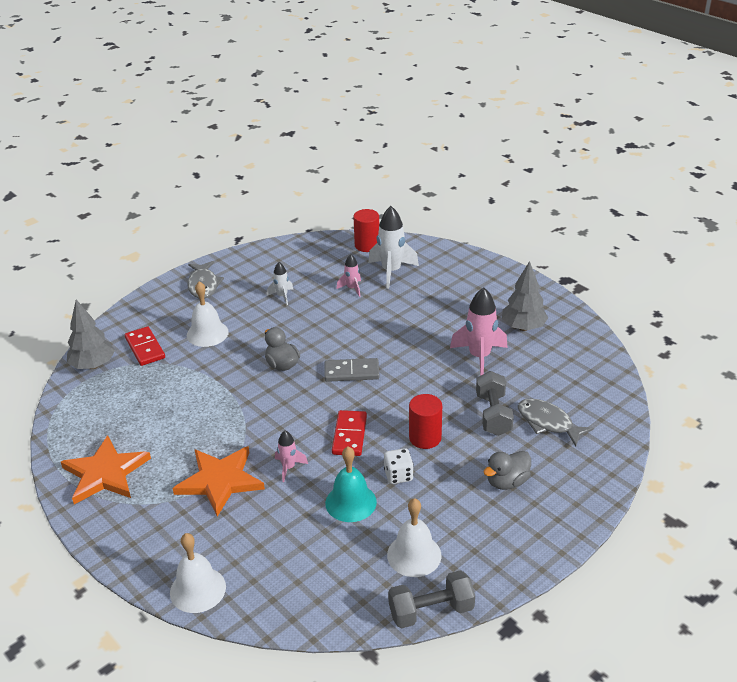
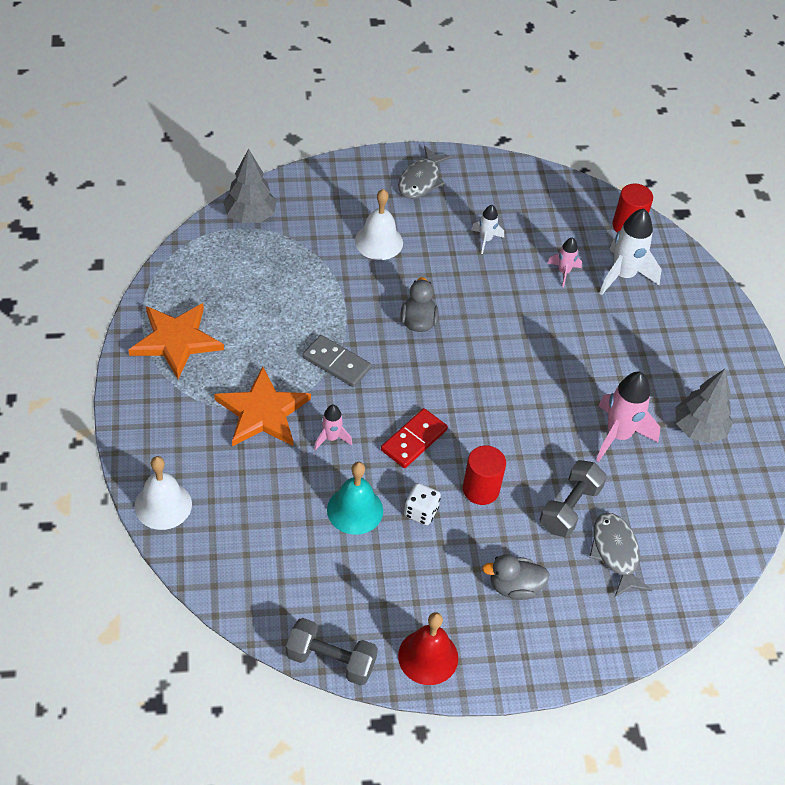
camera: 30 degrees right, 15 degrees up
red domino [125,326,165,366] -> none
grey domino [324,358,380,382] -> grey domino moved to [302,335,372,387]
white bell [387,498,441,577] -> none
none -> red bell [398,612,458,685]

